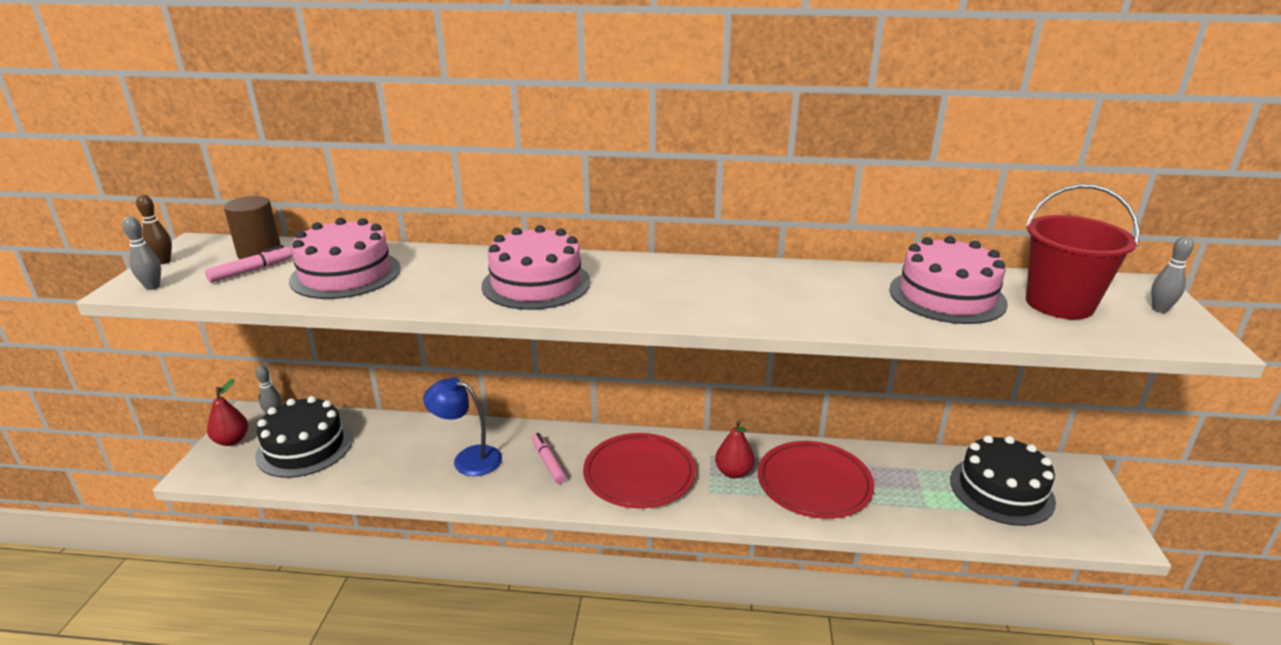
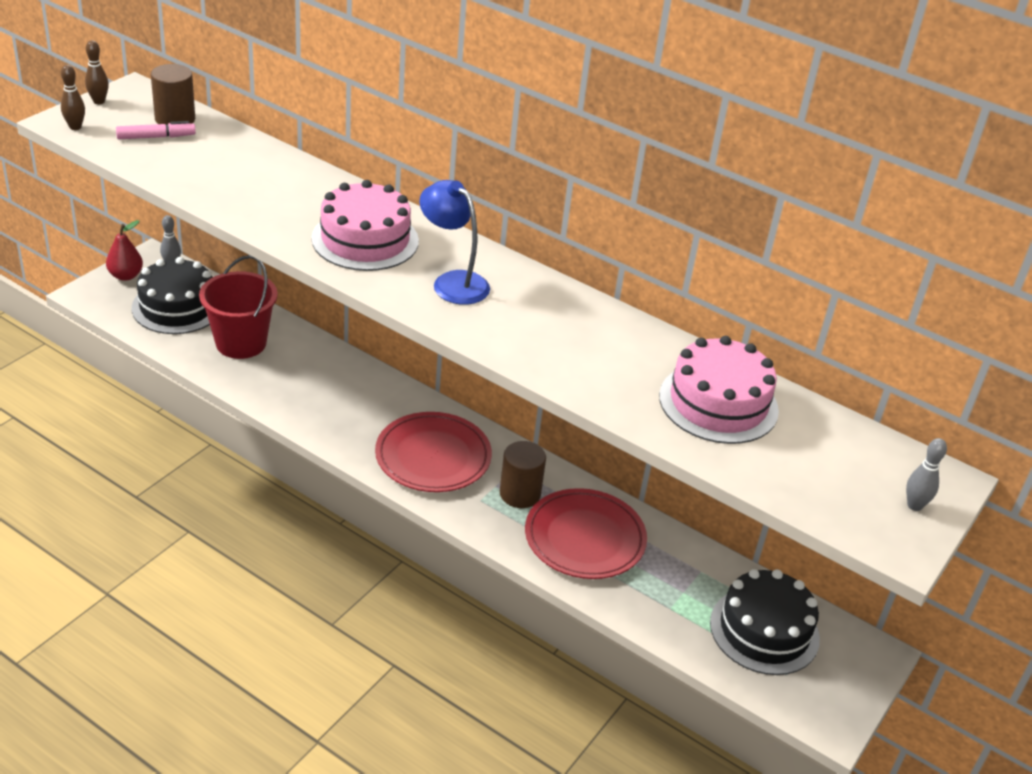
camera: 25 degrees right, 10 degrees up
grey bowling pin [122,216,161,290] -> brown bowling pin [61,65,85,130]
pink cake [289,218,401,299] -> none
blue lamp [423,377,502,476] -> blue lamp moved to [419,180,490,305]
pink marker [532,433,566,483] -> none
red pear [715,420,755,478] -> brown cylinder [500,441,546,508]
red bucket [1025,184,1140,319] -> red bucket moved to [199,255,278,359]

